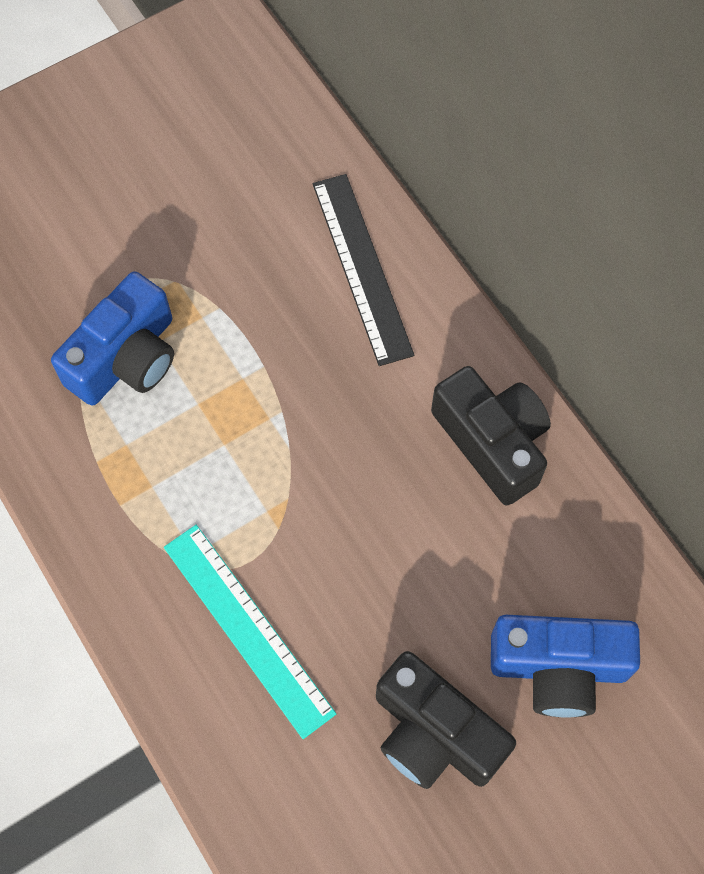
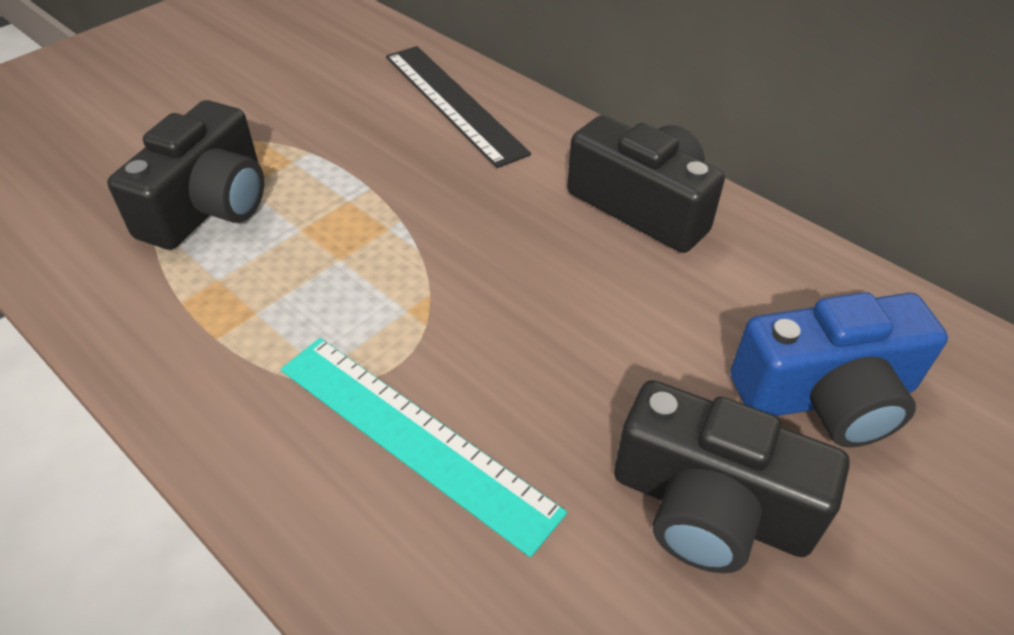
camera: 15 degrees left, 20 degrees down
blue camera [51,271,174,406] -> black camera [107,100,264,250]

